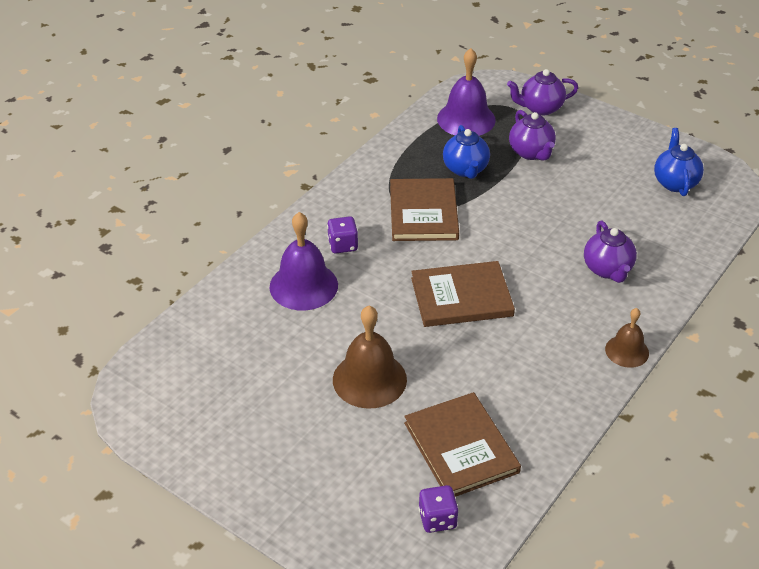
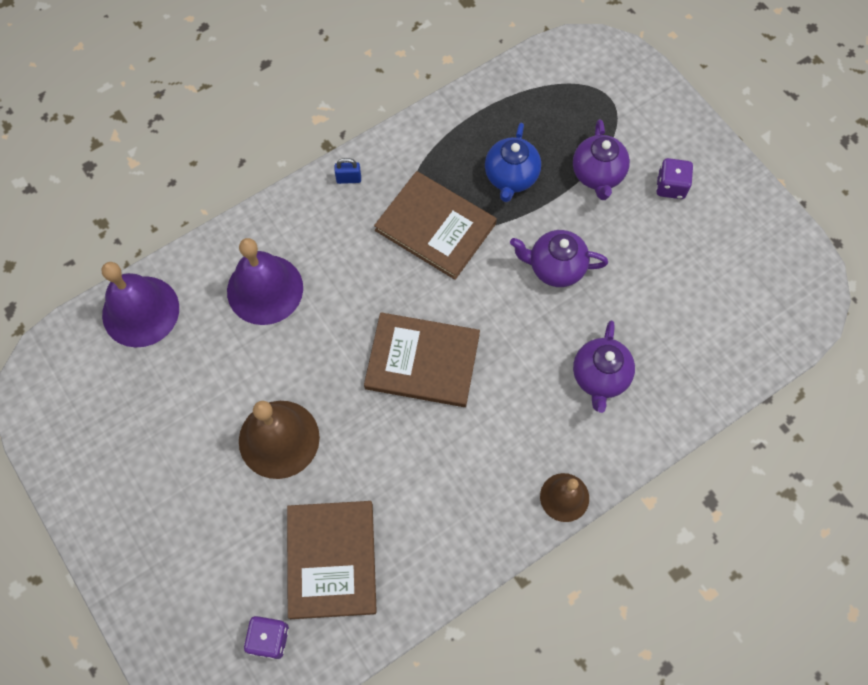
camera: 20 degrees right, 25 degrees up
purple dice [327,216,358,253] -> purple dice moved to [656,158,693,199]
brown book [390,178,459,241] -> brown book turned 75 degrees counterclockwise [374,171,497,280]
purple bell [437,48,496,136] -> purple bell moved to [102,262,179,348]
purple teapot [507,69,578,116] -> purple teapot moved to [510,230,608,287]
blue teapot [654,128,704,196] -> none
none -> blue padlock [335,158,361,184]

